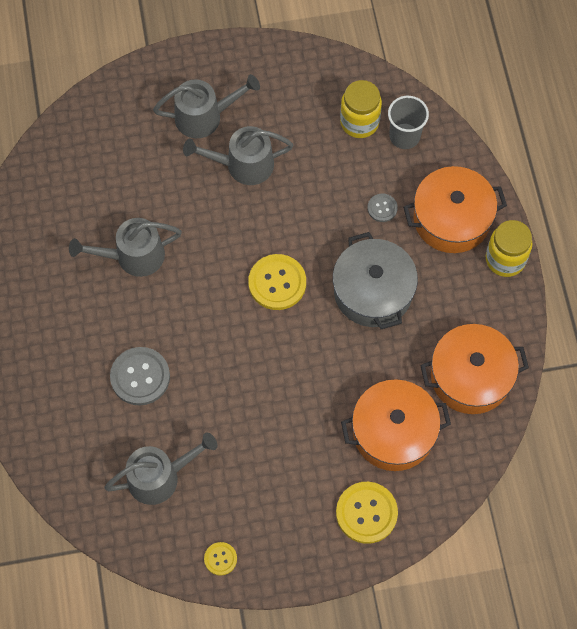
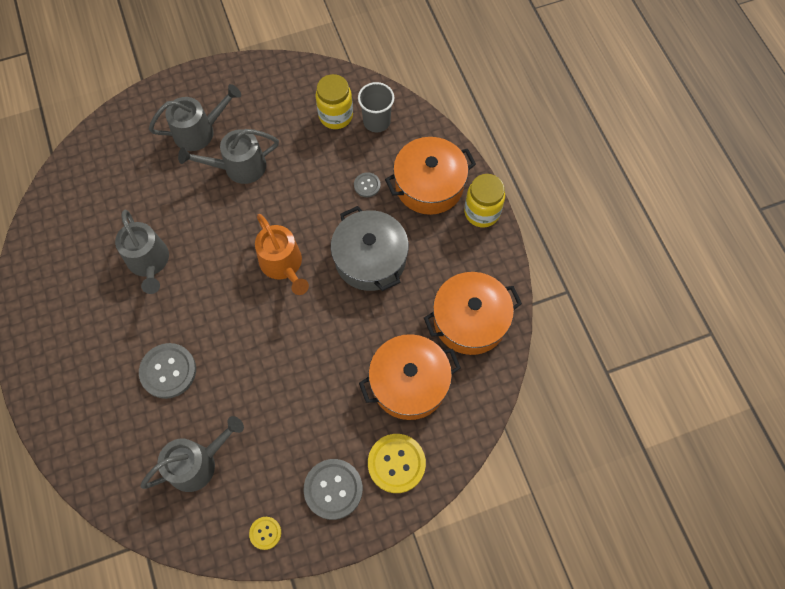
camera: 10 degrees left, 0 degrees up
grey watering can [69,218,182,277] -> grey watering can turned 90 degrees counterclockwise [115,210,169,294]
yellow button [248,254,306,310] -> orange watering can [255,214,309,295]
none -> grey button [304,459,363,520]

